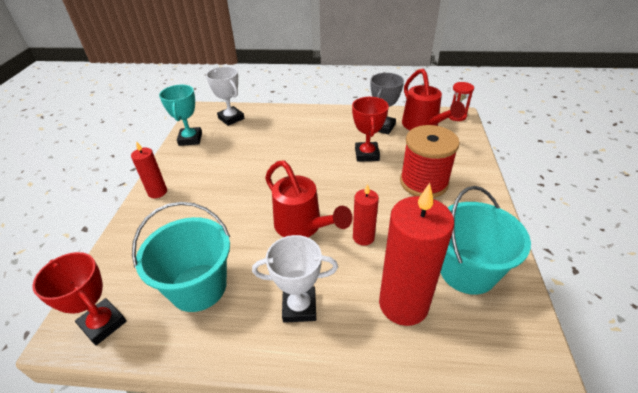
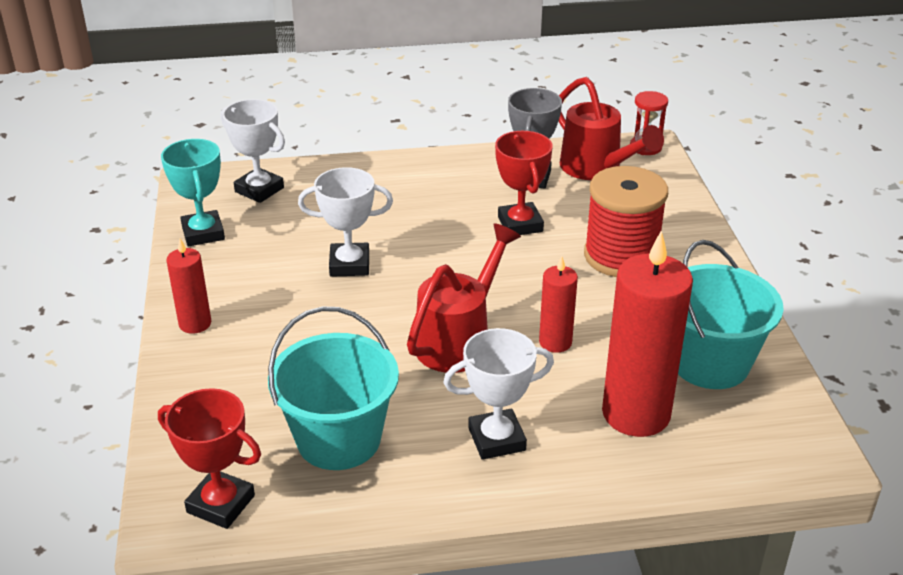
camera: 15 degrees left, 5 degrees down
red watering can [265,160,353,237] -> red watering can turned 90 degrees counterclockwise [407,223,521,373]
none -> white trophy [298,167,393,277]

